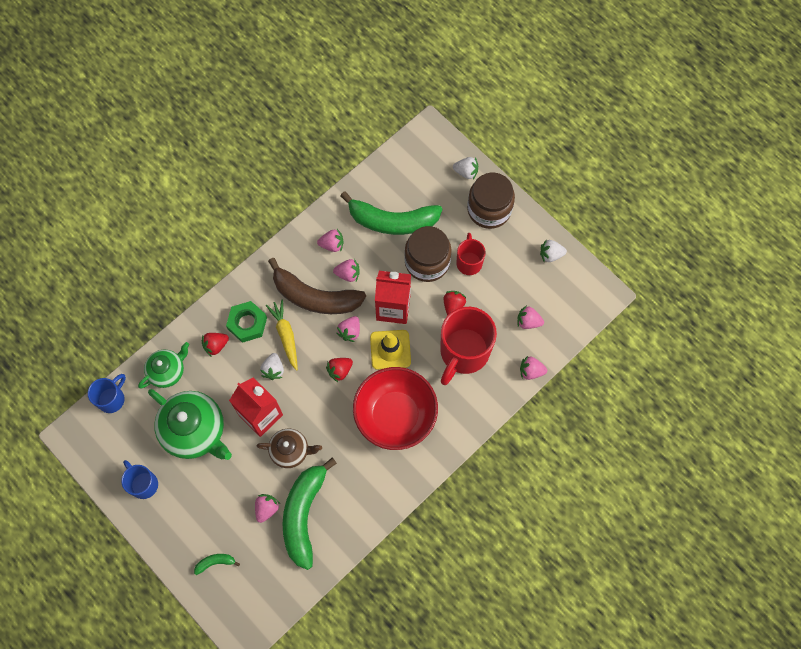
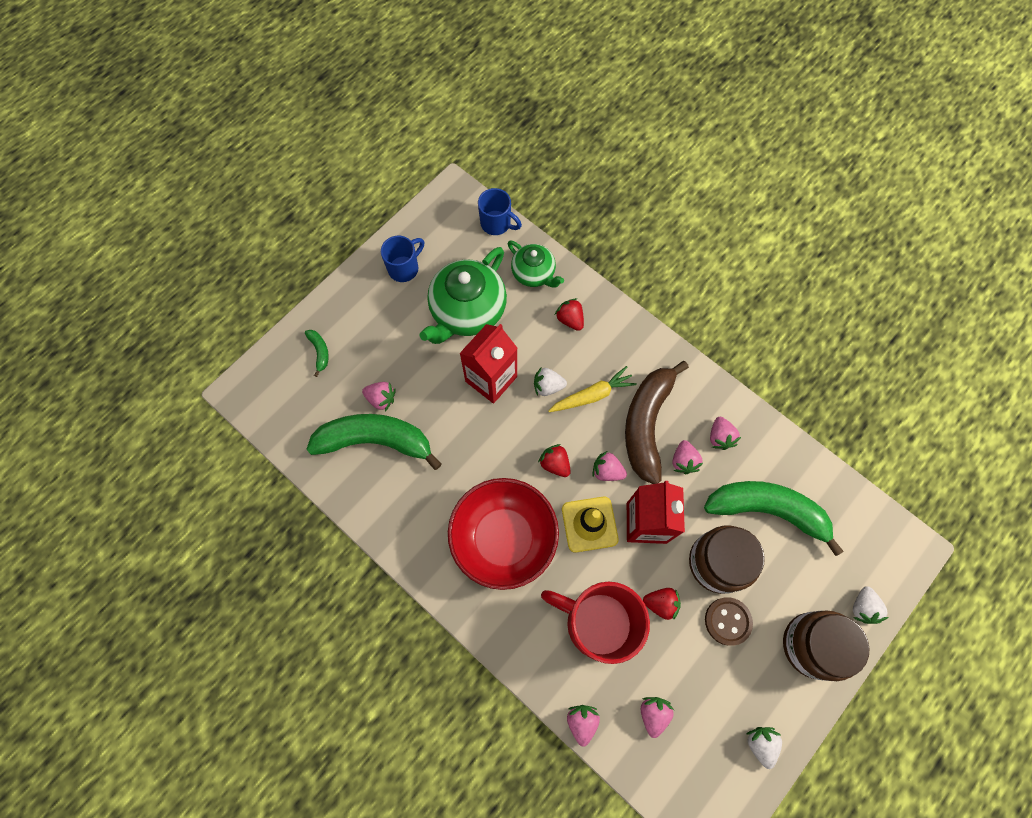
camera: 85 degrees right, 0 degrees up
green nut [226,301,267,343] -> none
brown teapot [257,428,322,468] -> none
green banana [340,191,442,235] -> green banana turned 105 degrees clockwise [704,481,843,556]
red mug [456,233,486,275] -> brown button [705,597,753,646]

